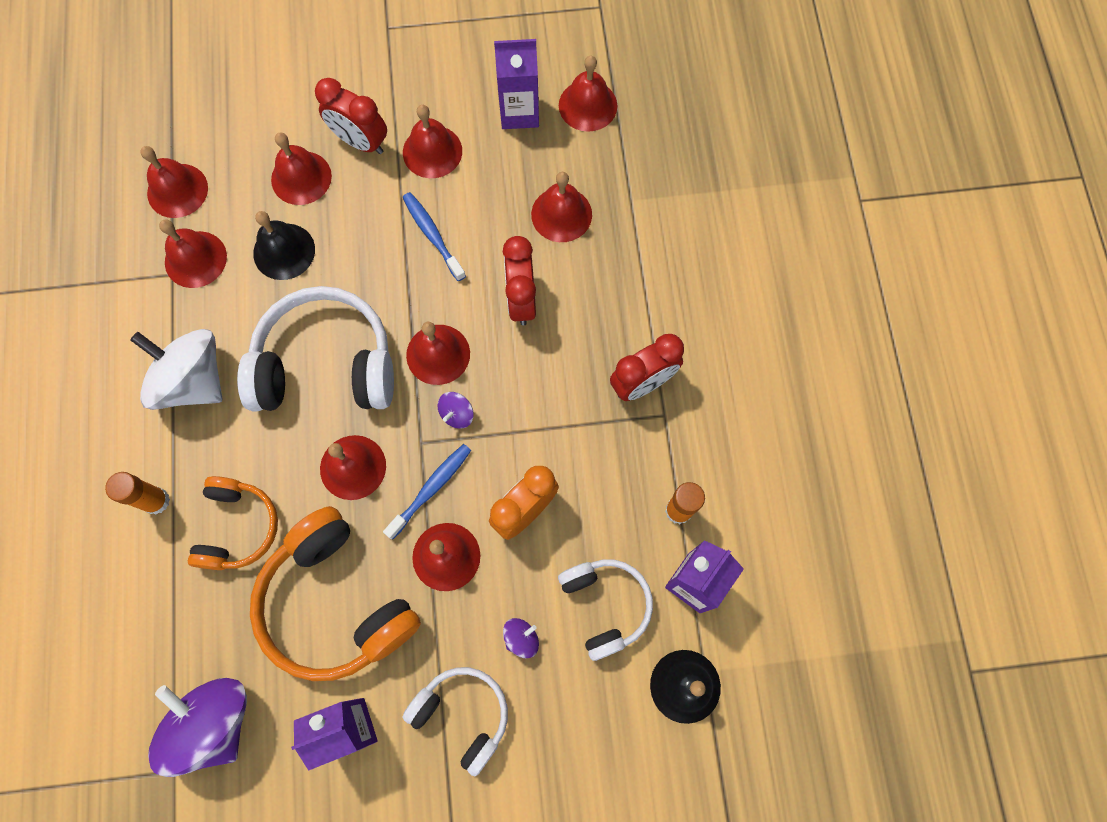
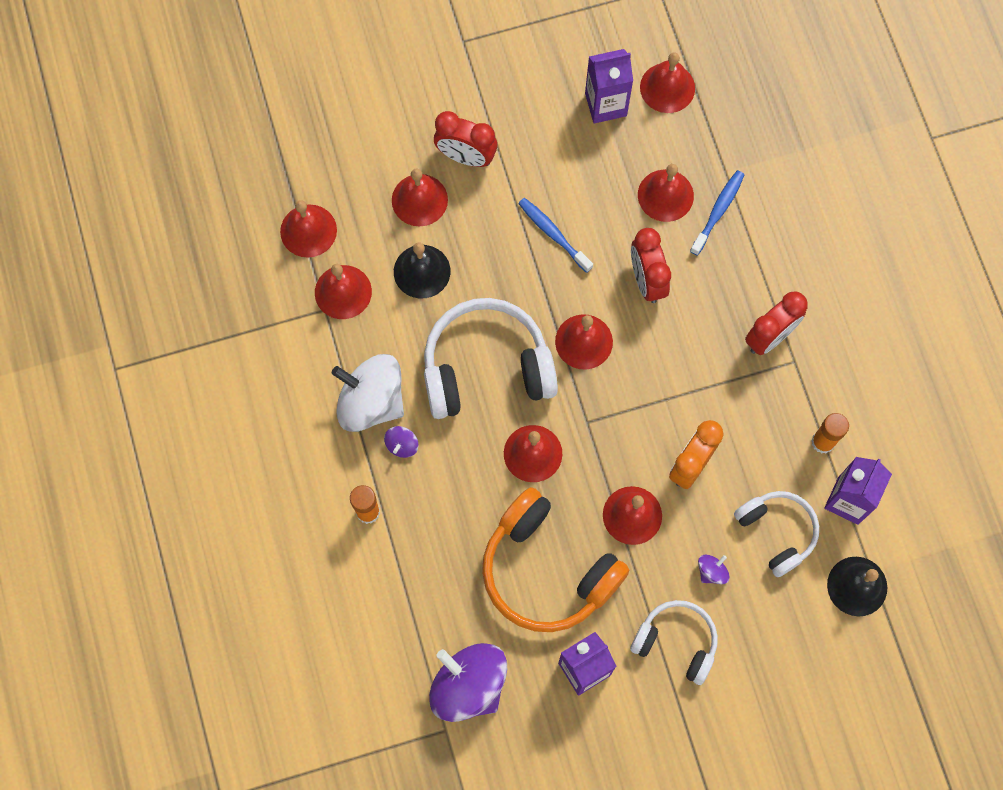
camera: 10 degrees left, 0 degrees up
orange headphones [188,476,278,570] -> none
blue toothbrush [383,444,471,540] -> blue toothbrush moved to [690,170,745,256]
red bell [403,105,462,178] -> none
purple spinning top [438,392,474,429] -> purple spinning top moved to [384,426,419,458]

